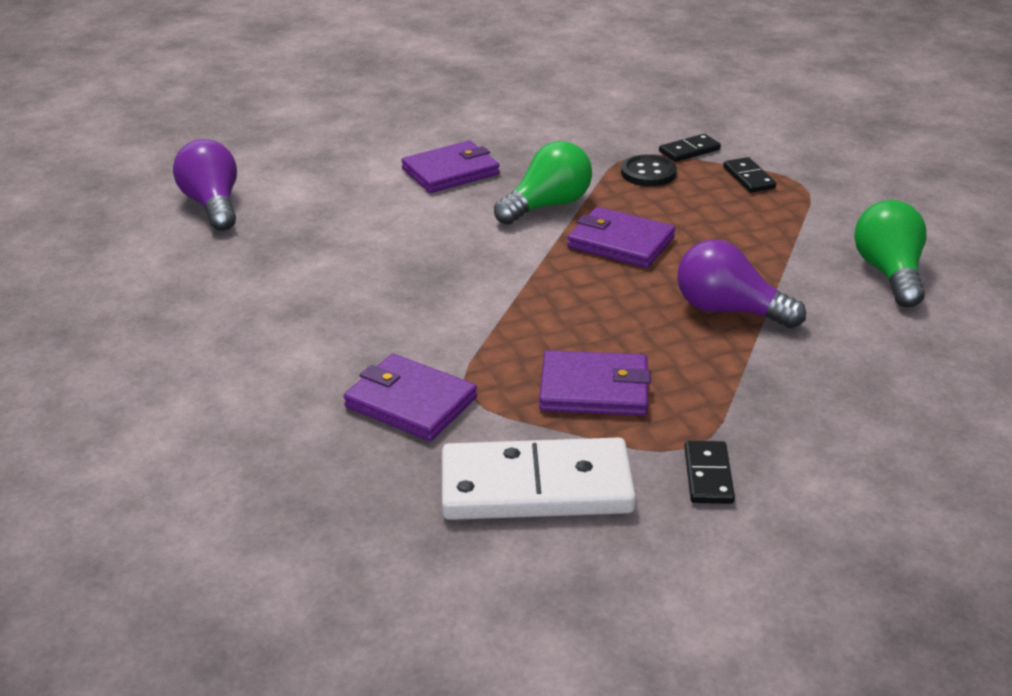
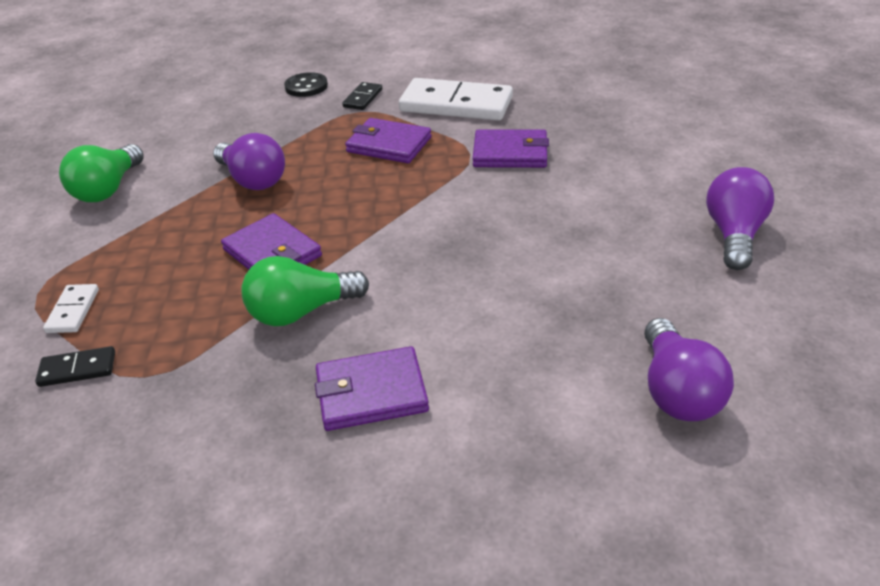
camera: 160 degrees left, 5 degrees up
purple wallet [344,354,477,441] -> purple wallet turned 45 degrees counterclockwise [473,129,549,168]
black button [621,155,677,186] -> black button moved to [284,72,328,97]
black domino [723,157,776,193] -> white domino [43,284,99,333]
none -> purple light bulb [706,167,774,270]

